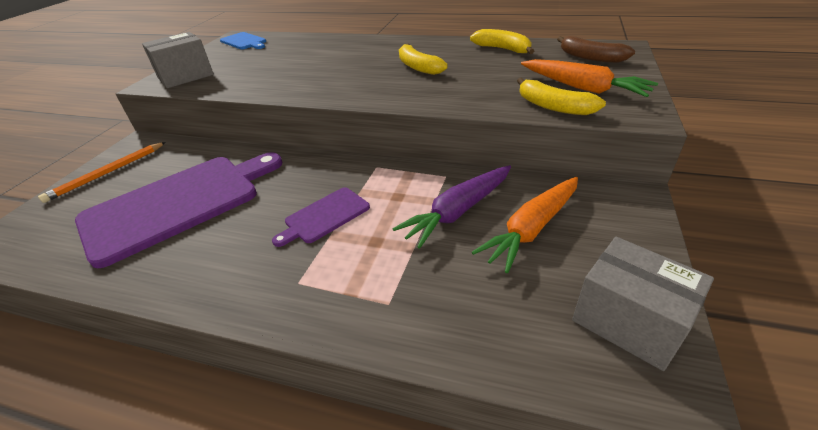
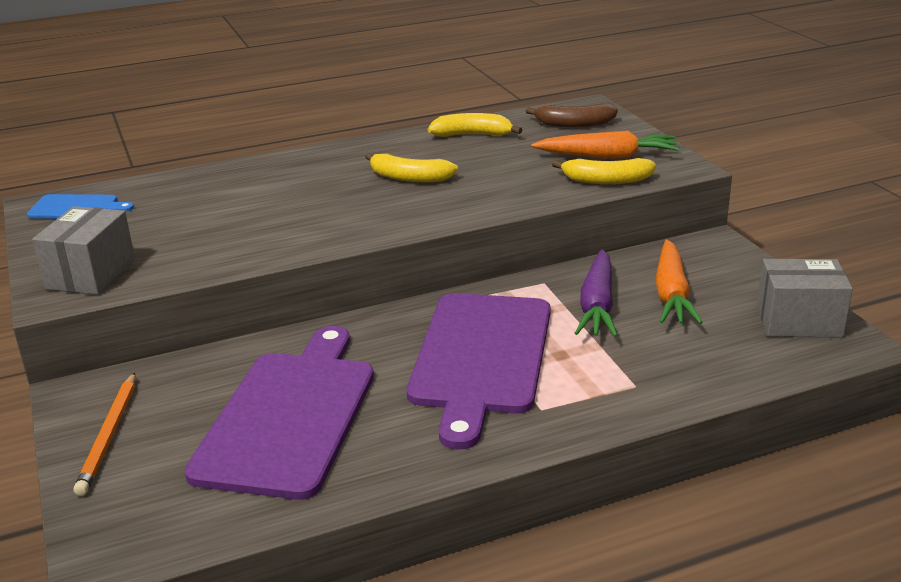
camera: 40 degrees left, 10 degrees down
purple cutting board [272,187,370,247] -> purple cutting board [407,293,551,449], size x2.14

